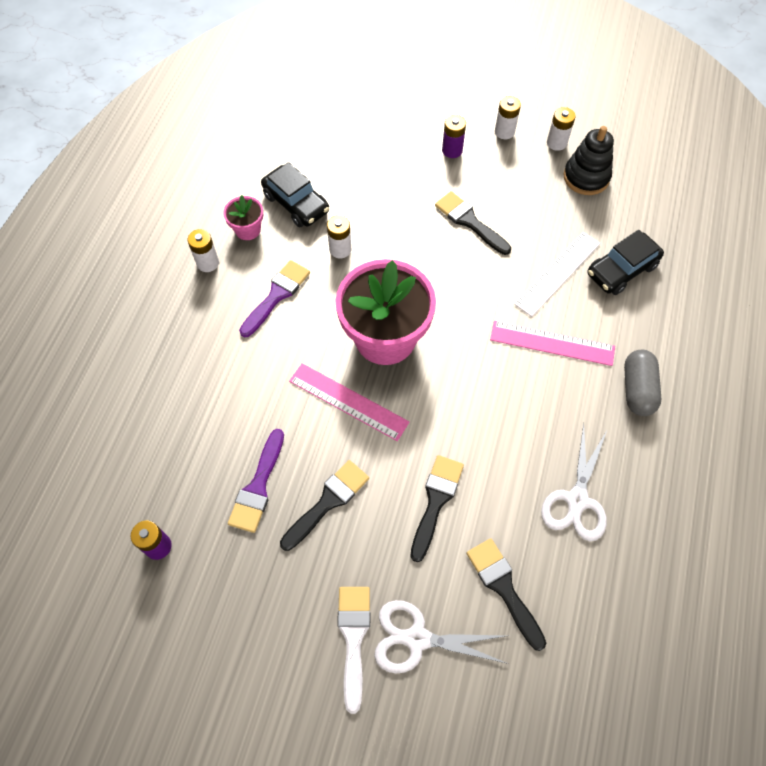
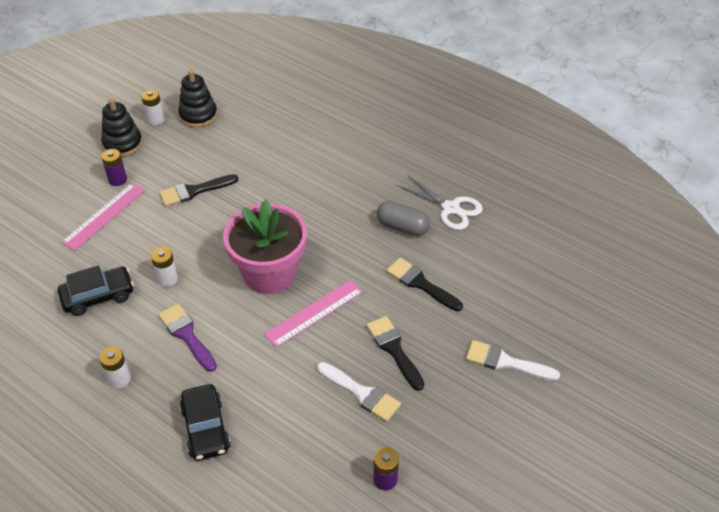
camera: 70 degrees left, 15 degrees down
pink flower pot [223,195,263,240] -> none
purple brush [228,429,284,533] -> white brush [317,362,401,422]
white scissors [374,600,508,674] -> none
black brush [466,538,546,651] -> none
pink ruler [490,321,615,366] -> pink ruler moved to [61,183,145,251]
white battery [495,96,521,139] -> black stacking toy [102,98,143,157]
white ruler [514,232,601,317] -> none
black car [587,230,664,295] -> black car moved to [180,384,231,461]
grey capsule [624,350,661,416] -> grey capsule moved to [377,201,430,236]

